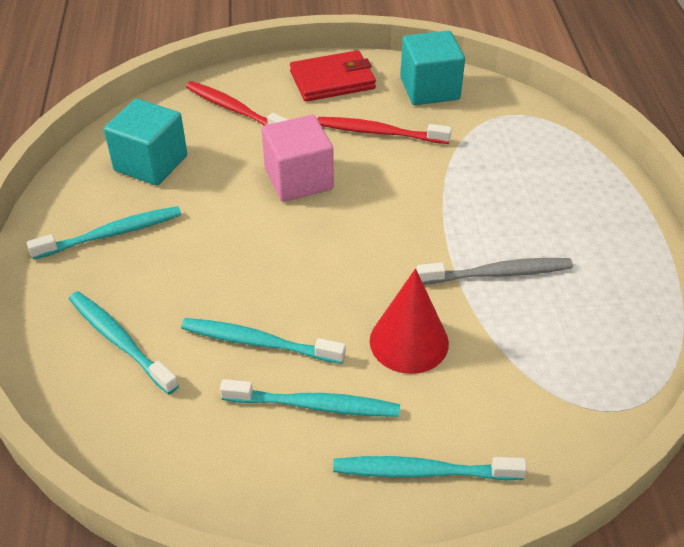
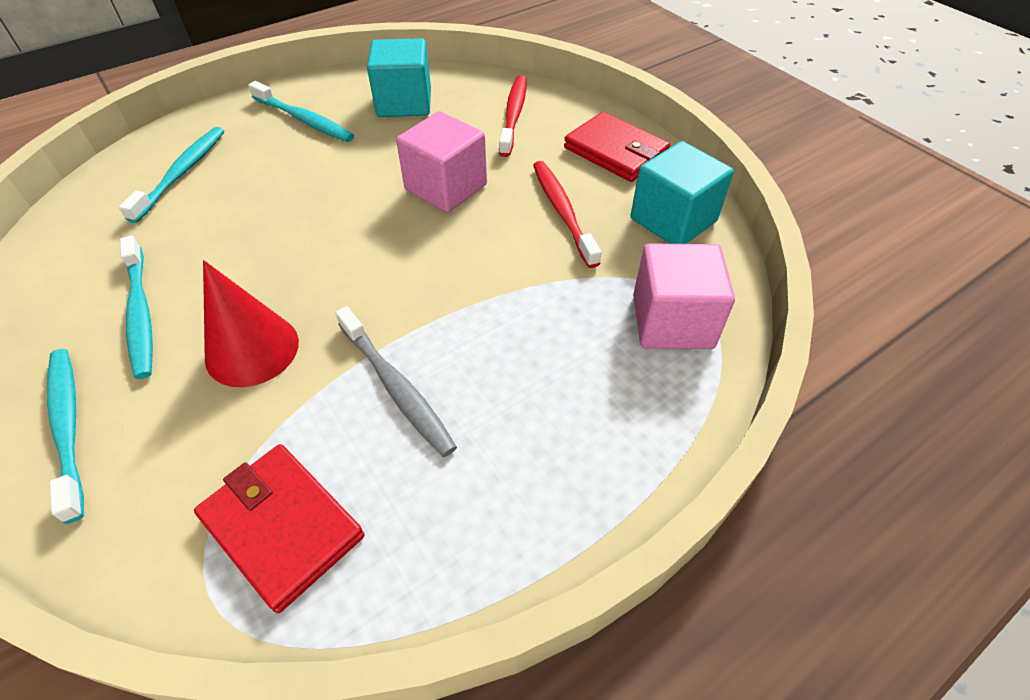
camera: 60 degrees right, 5 degrees up
turquoise toothbrush [181,318,346,364] -> none
none -> red wallet [194,444,364,613]
none -> pink cube [633,243,735,349]

